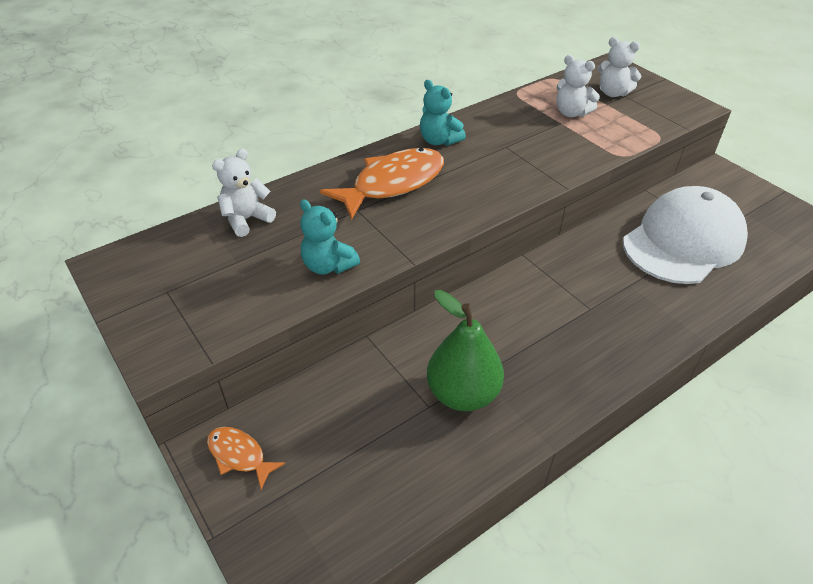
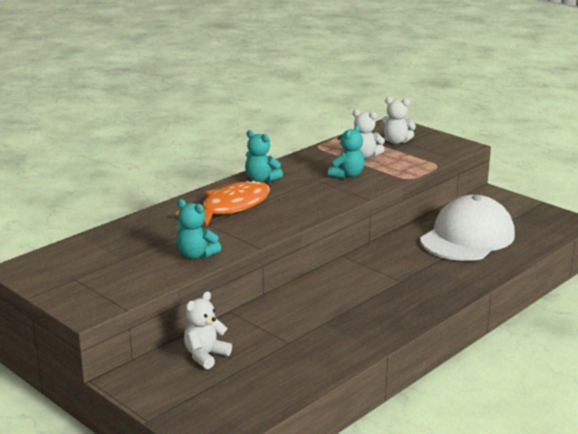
camera: 10 degrees left, 20 degrees down
orange fish [207,427,285,489] -> none
white teddy bear [212,149,276,237] -> white teddy bear moved to [184,291,232,369]
green pear [427,290,504,411] -> none
none -> turquoise teddy bear [328,125,365,179]

